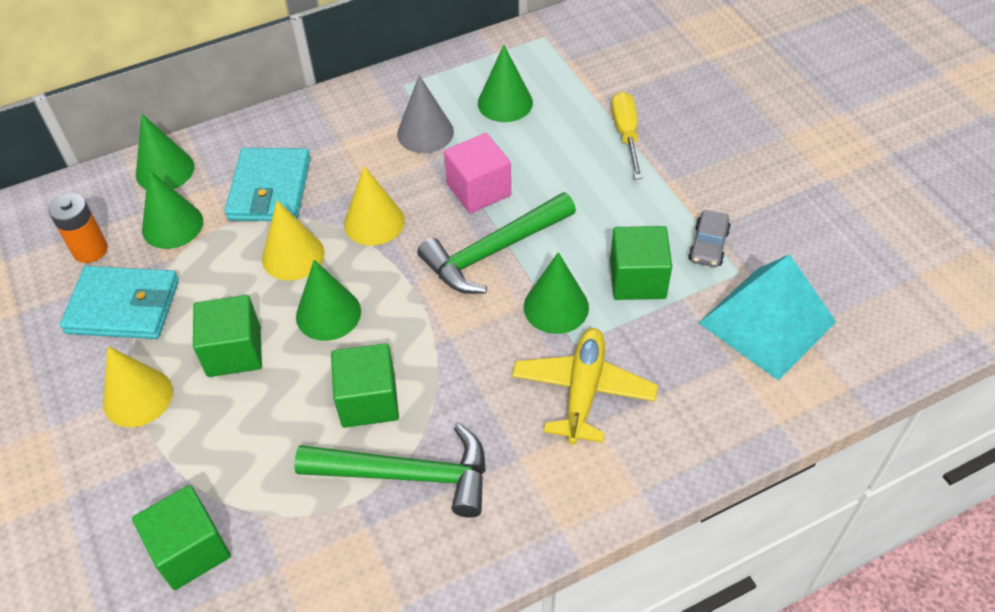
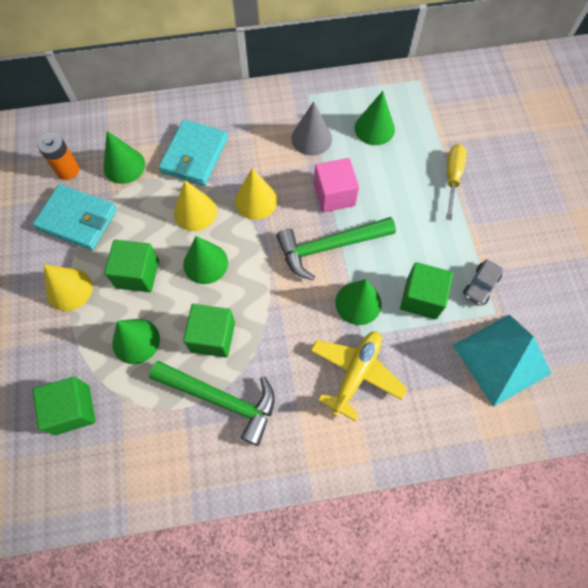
camera: 15 degrees right, 15 degrees up
green cone [136,114,194,189] -> green cone moved to [112,319,160,364]

